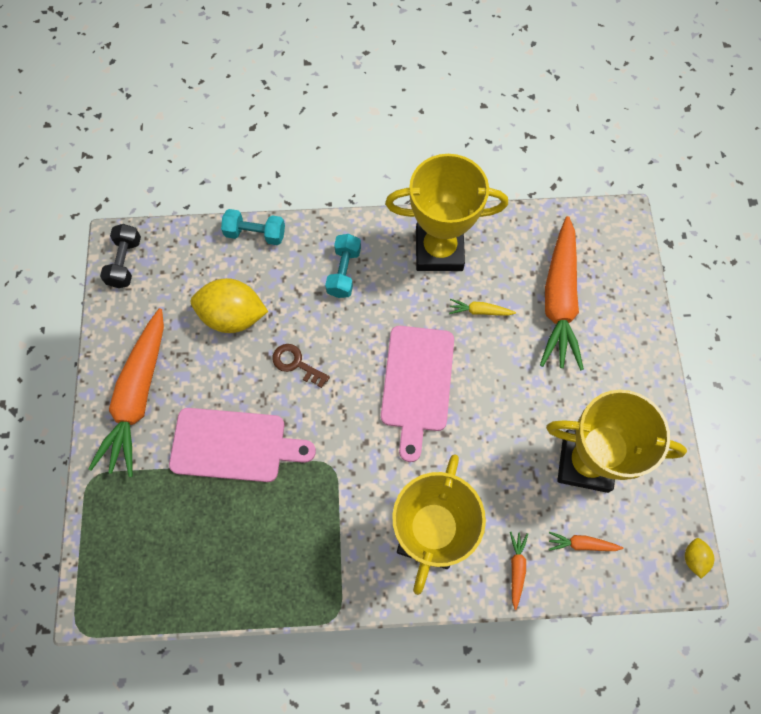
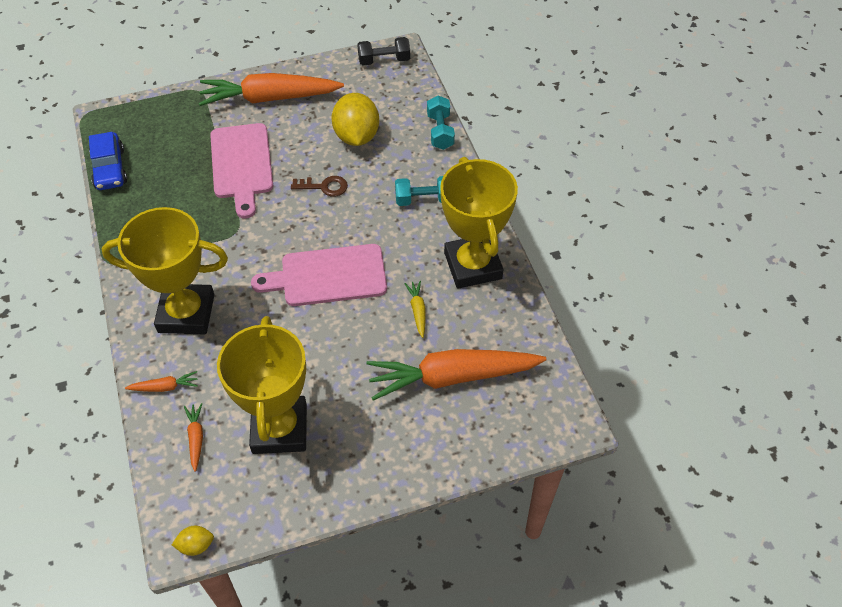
camera: 75 degrees right, 15 degrees down
brown key [272,344,330,388] -> brown key turned 75 degrees clockwise [291,176,348,197]
none -> blue car [89,132,127,190]

